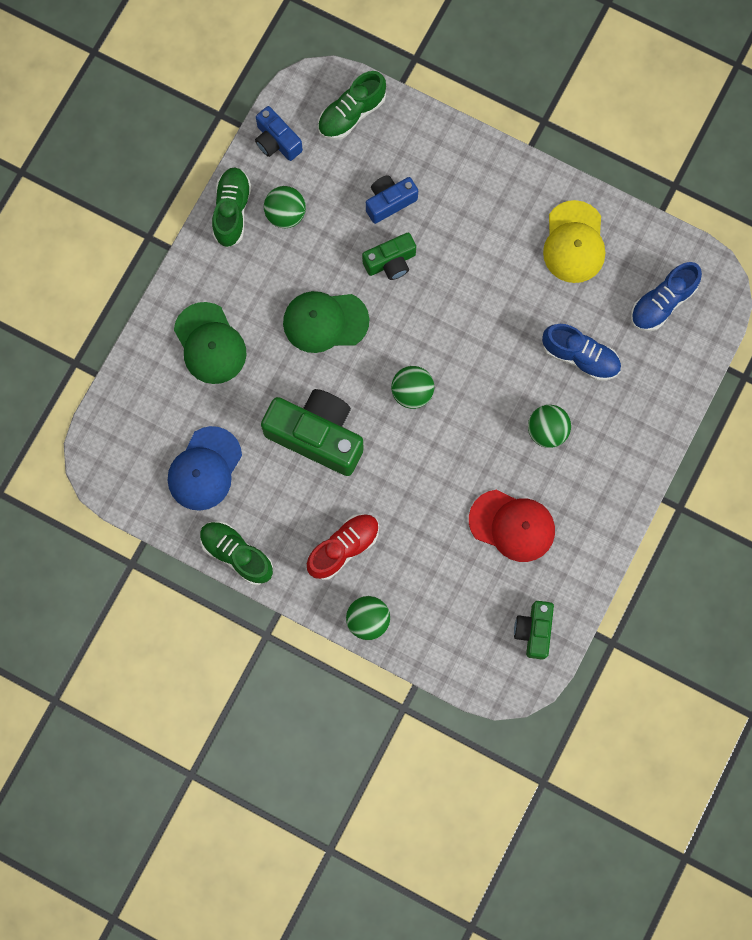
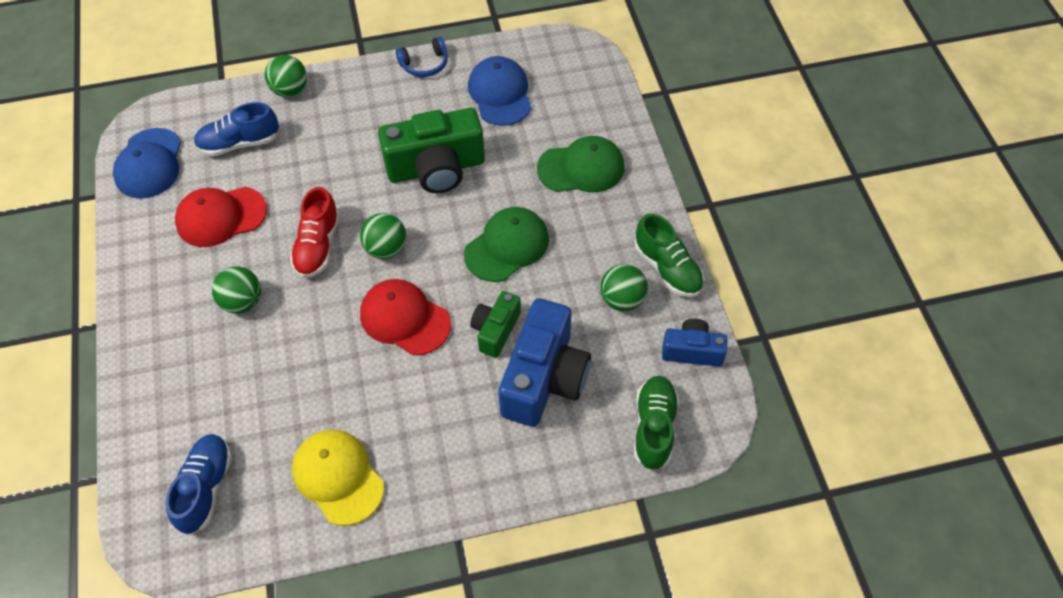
camera: 140 degrees right, 20 degrees down
green cap [174,302,247,384] -> green cap turned 150 degrees clockwise [537,136,624,193]
green shoe [200,521,273,585] -> blue headphones [396,36,448,77]
red shoe [307,514,379,580] -> red shoe moved to [290,187,340,278]
blue camera [366,175,418,224] -> blue camera [498,298,591,427], size x1.83
green camera [514,601,554,660] -> blue cap [113,128,181,199]
blue shoe [542,324,621,381] -> blue shoe moved to [194,102,279,156]
none -> red cap [360,279,451,355]

